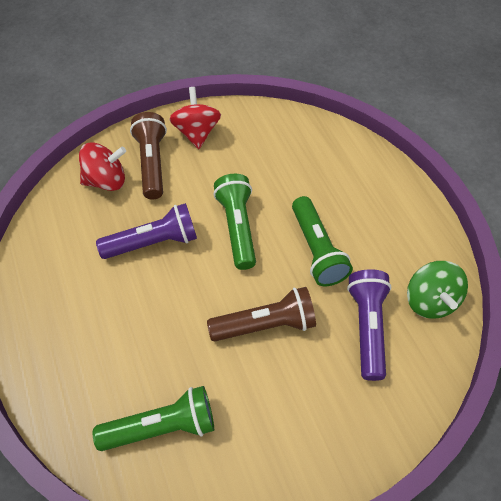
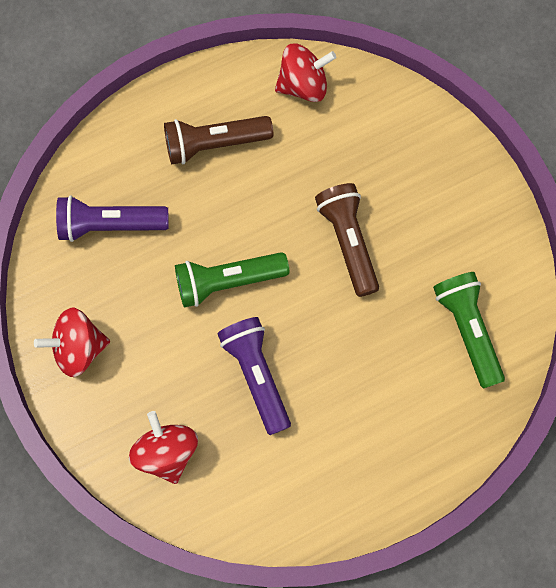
camera: 95 degrees left, 15 degrees up
brown flashlight [130,112,167,199] -> brown flashlight moved to [164,116,273,164]
green flashlight [292,196,353,286] -> none
purple flashlight [347,269,392,381] -> purple flashlight moved to [56,195,169,242]
green spinning top [407,261,468,319] -> red spinning top [275,44,336,102]

